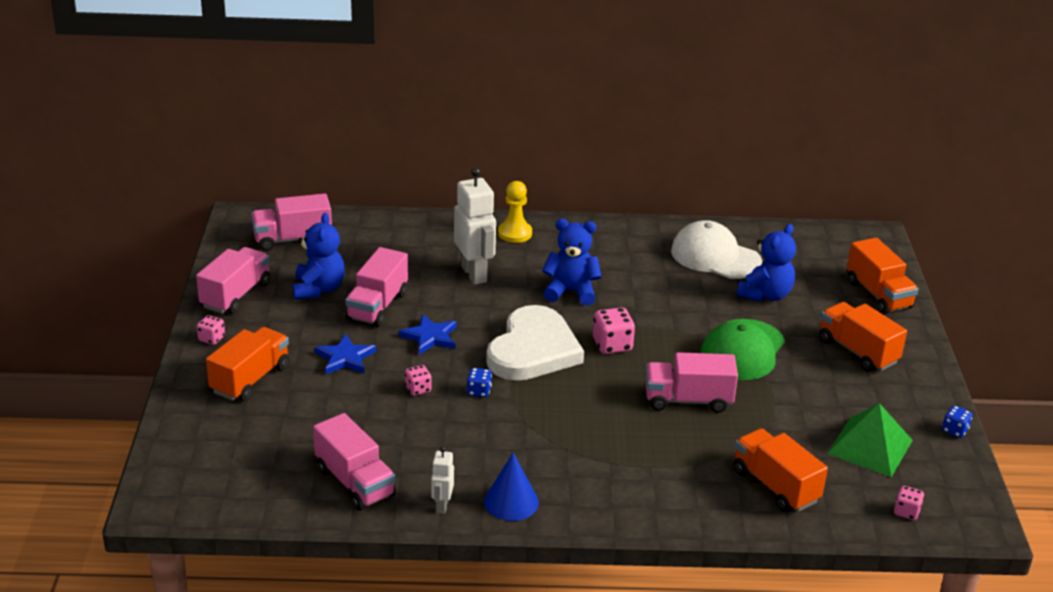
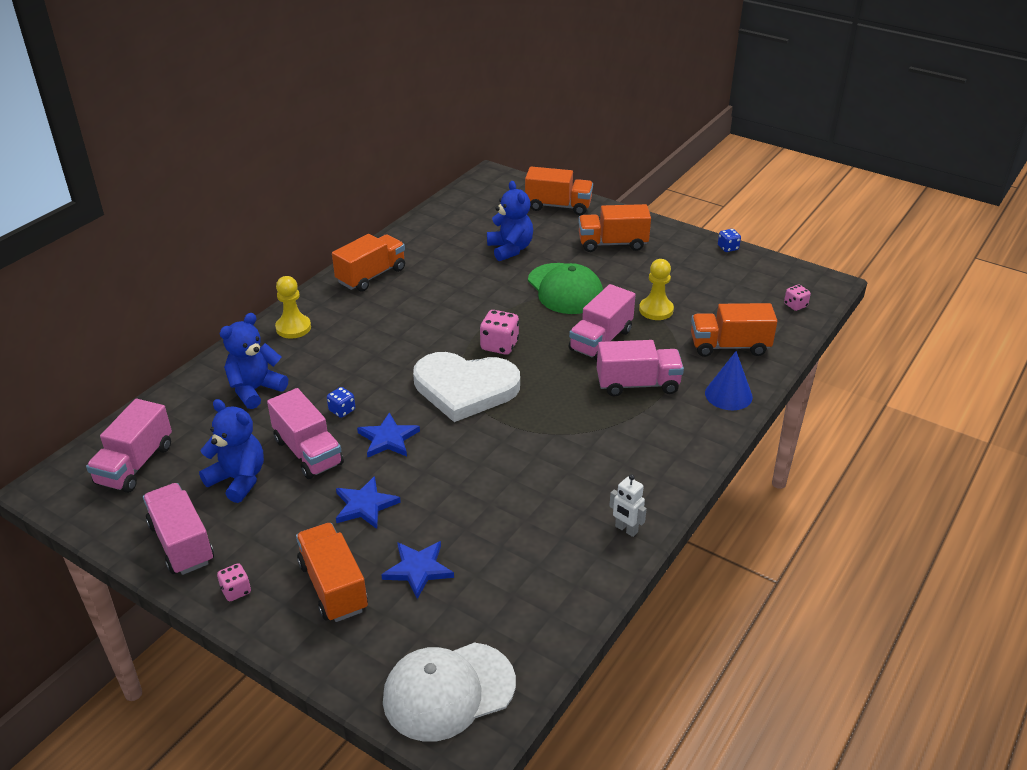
camera: 55 degrees left, 5 degrees up
pink truck [313,413,396,511] -> pink truck moved to [597,340,684,397]
pink dice [405,365,432,396] -> none
white robot [454,167,496,285] -> none
blue dice [467,368,492,397] -> blue dice moved to [327,387,355,418]
blue cone [484,453,539,521] -> blue cone moved to [705,351,753,410]
white heart [486,305,584,381] -> white heart turned 135 degrees clockwise [413,352,520,422]
blue teddy bear [542,219,602,306] -> blue teddy bear moved to [220,313,288,409]
white cap [671,220,762,279] -> white cap moved to [383,642,516,742]
green pyramid [827,403,913,477] -> none
none -> orange truck [332,234,405,292]
none -> blue star [381,541,454,599]
none -> yellow pawn [639,259,674,320]

